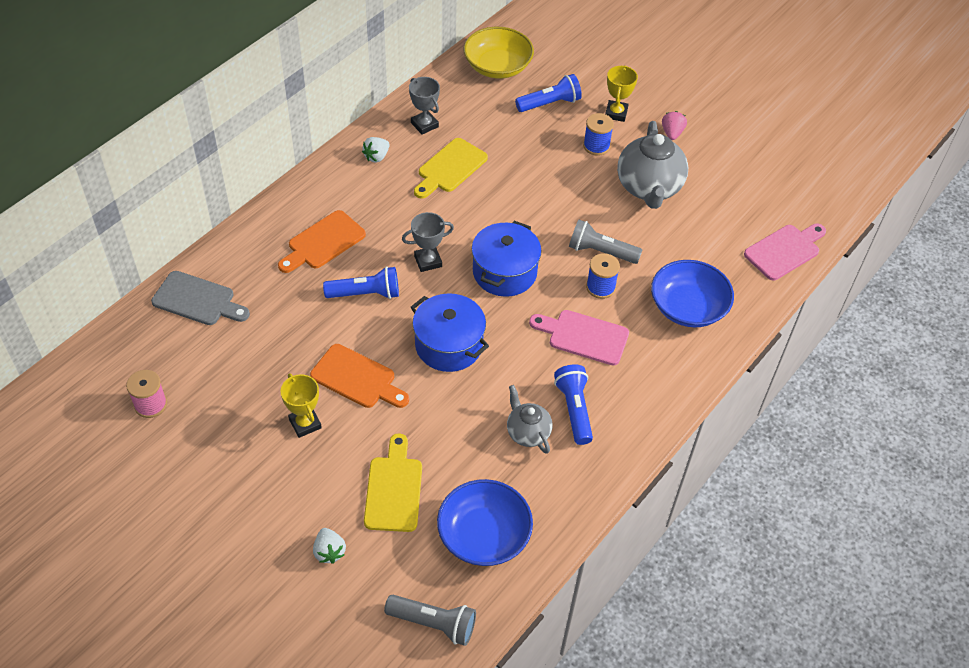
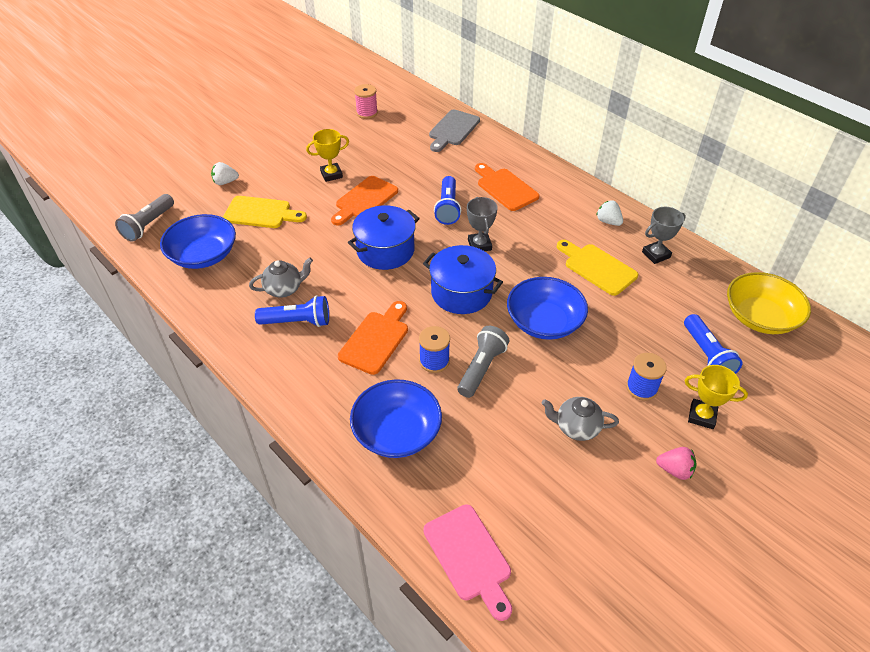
camera: 100 degrees right, 5 degrees down
pink cutting board [529,310,629,366] -> orange cutting board [338,301,408,375]
grey teapot [617,121,688,209] -> grey teapot [541,397,619,441], size x0.55
none -> blue bowl [507,277,588,340]

